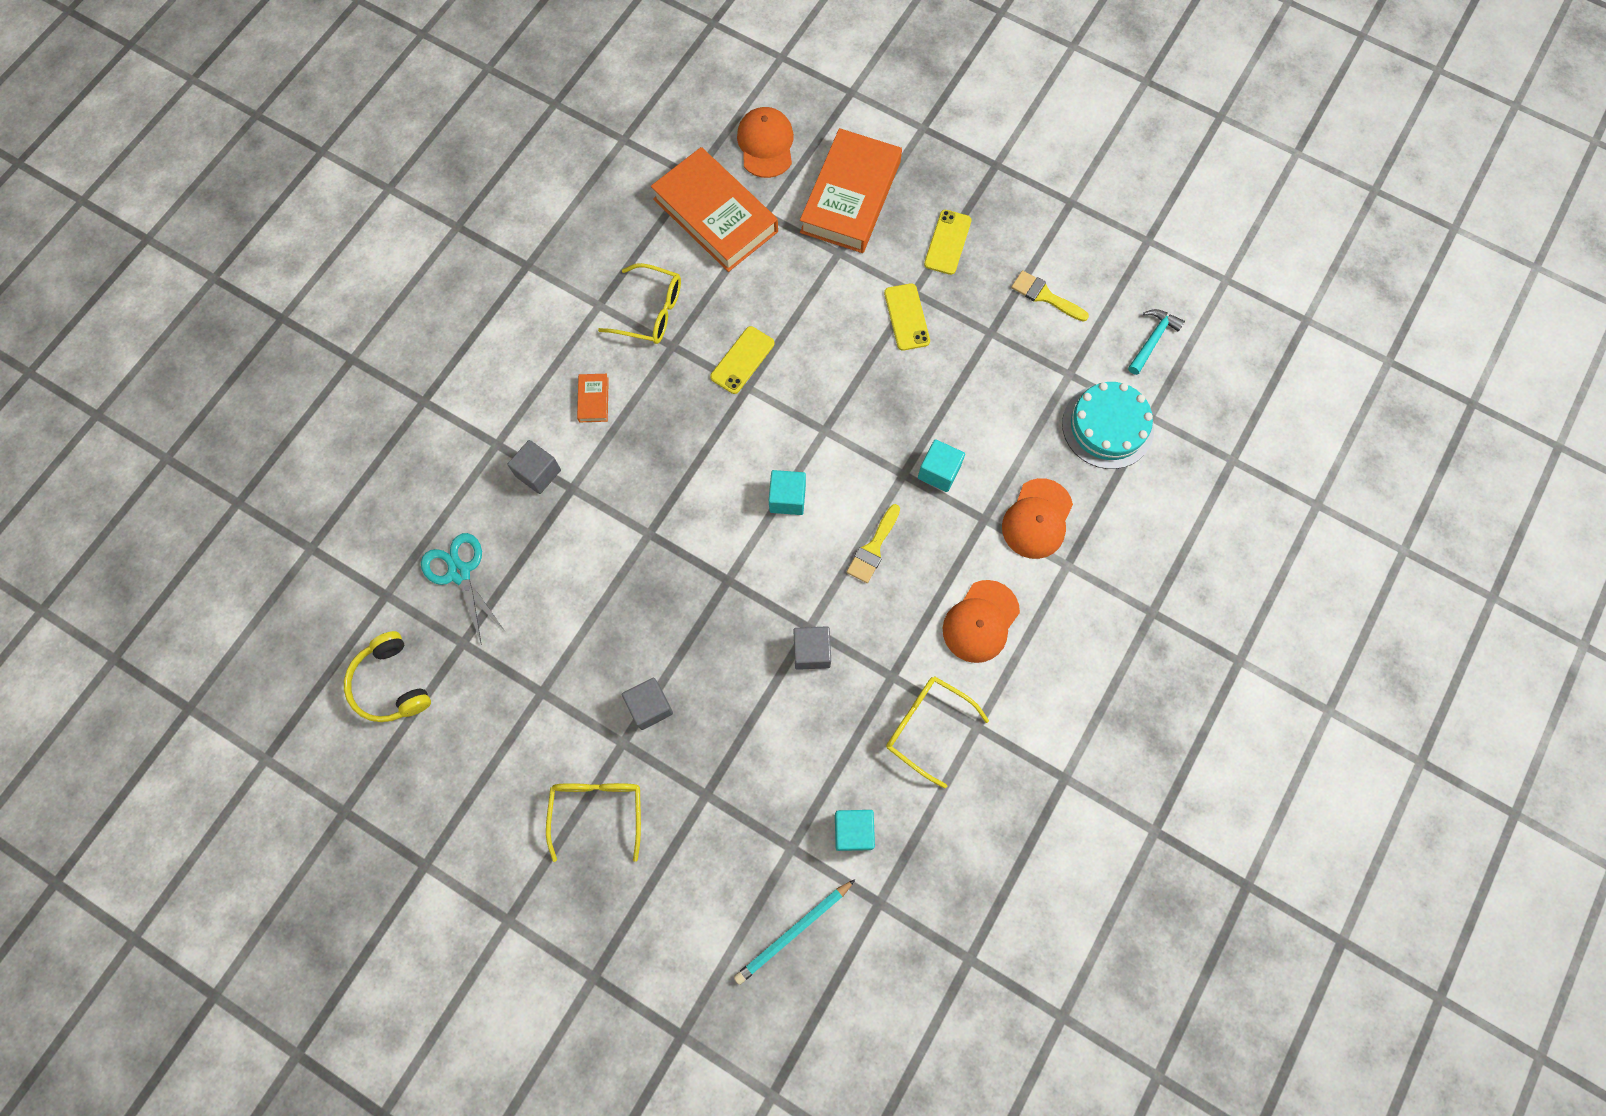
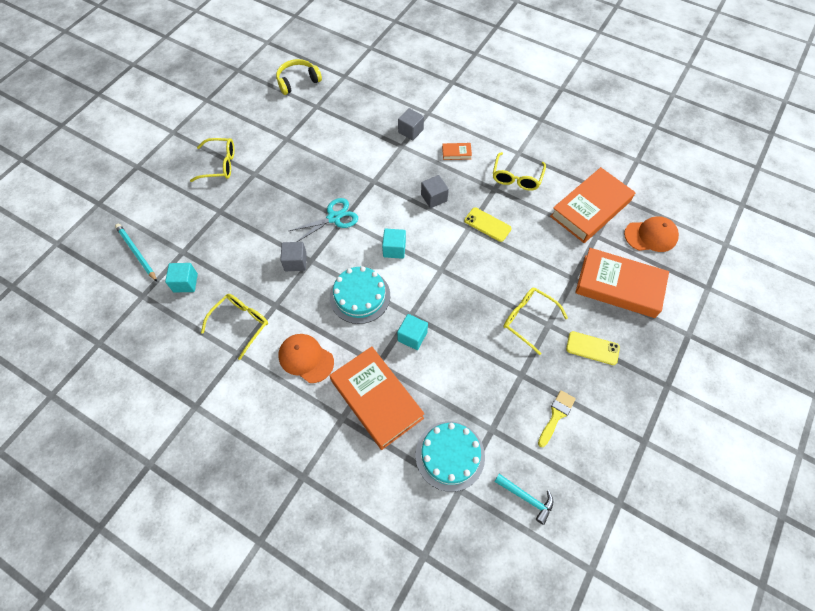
camera: 90 degrees right, 10 degrees down
turquoise scissors [421,533,505,645] -> turquoise scissors moved to [289,198,358,242]
grey cube [622,678,673,730] -> grey cube moved to [421,175,449,208]
yellow brush [847,504,900,583] -> turquoise cake [330,266,390,324]
yellow phone [884,283,930,351] -> yellow glasses [503,288,568,355]
orange cap [1002,478,1073,559] -> orange book [330,346,425,450]

